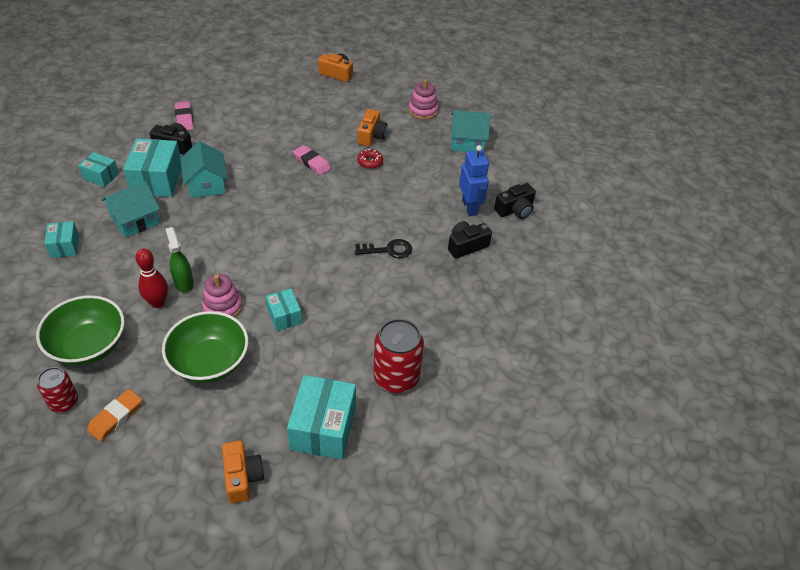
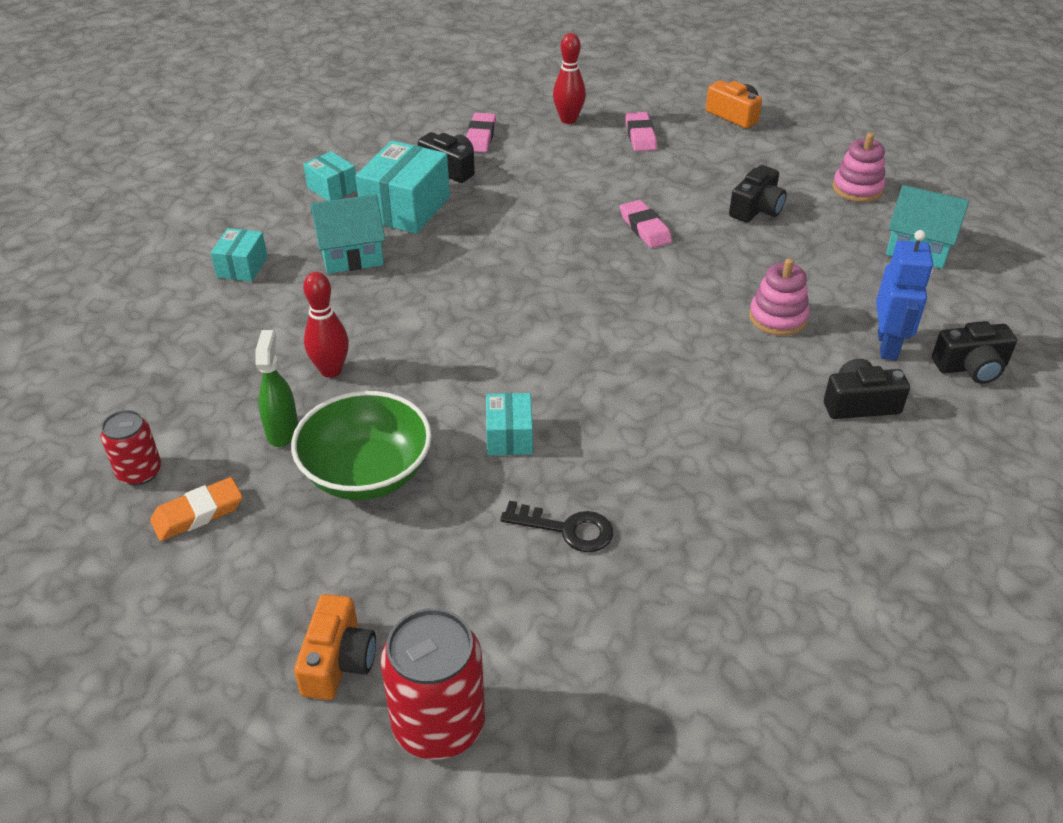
camera: 25 degrees right, 5 degrees down
green bowl [36,295,125,366] -> none
green spray bottle [165,227,194,293] -> green spray bottle moved to [255,330,298,447]
turquoise house [180,141,228,198] -> none
pink stacking toy [202,274,242,318] -> pink stacking toy moved to [749,258,809,336]
turquoise box [287,375,356,460] -> none
black key [355,239,412,258] -> black key moved to [500,501,613,552]
orange camera [357,109,388,146] -> black camera [729,165,787,223]
red donut [357,149,383,169] -> none
red can [373,319,424,393] -> red can moved to [380,608,485,760]
none -> red bowling pin [553,33,586,124]
none -> pink eraser [625,112,657,151]

